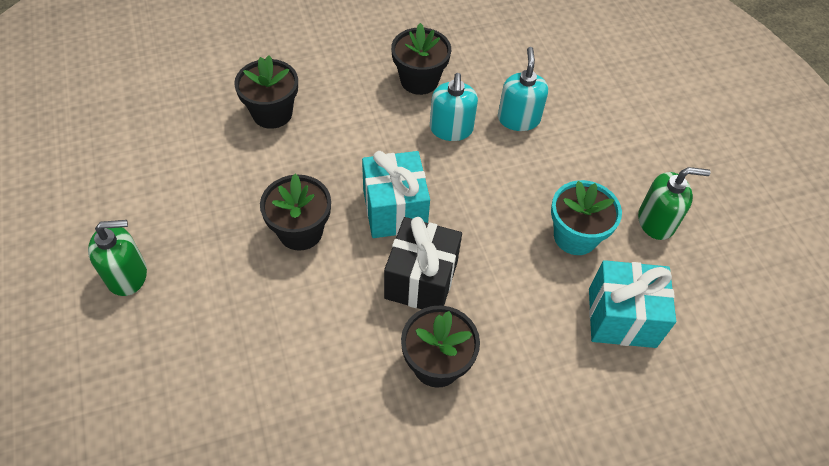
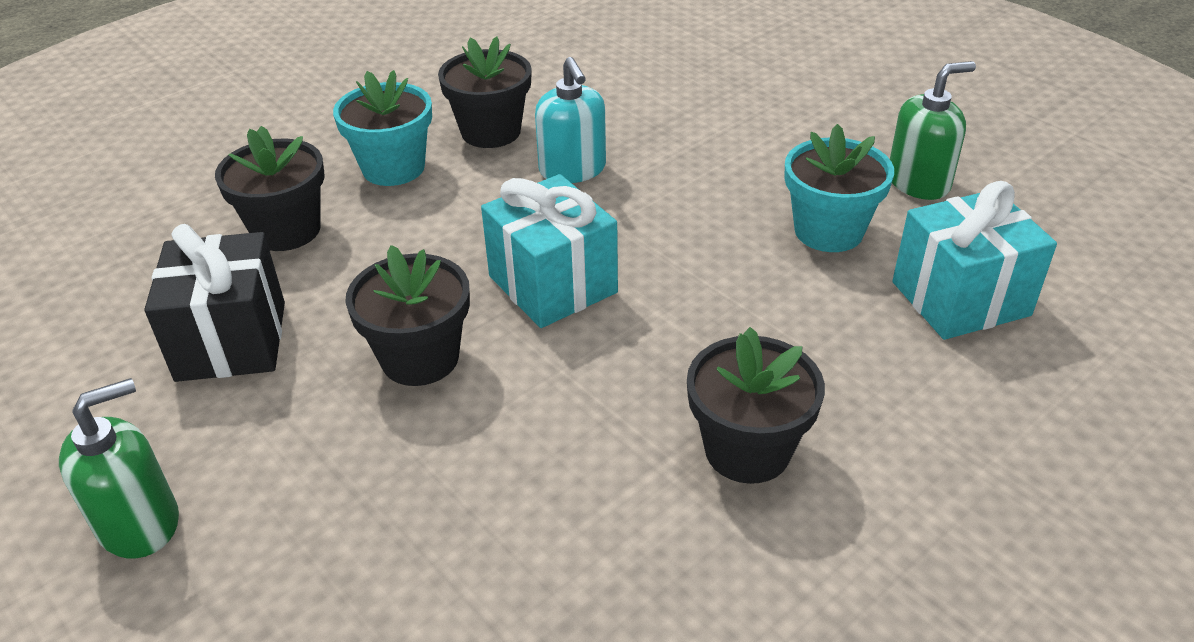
camera: 20 degrees left, 15 degrees down
black gift [384,217,462,309] -> black gift moved to [144,224,285,382]
turquoise soap dispenser [498,47,548,131] -> none
none -> turquoise flower pot [333,70,432,186]

